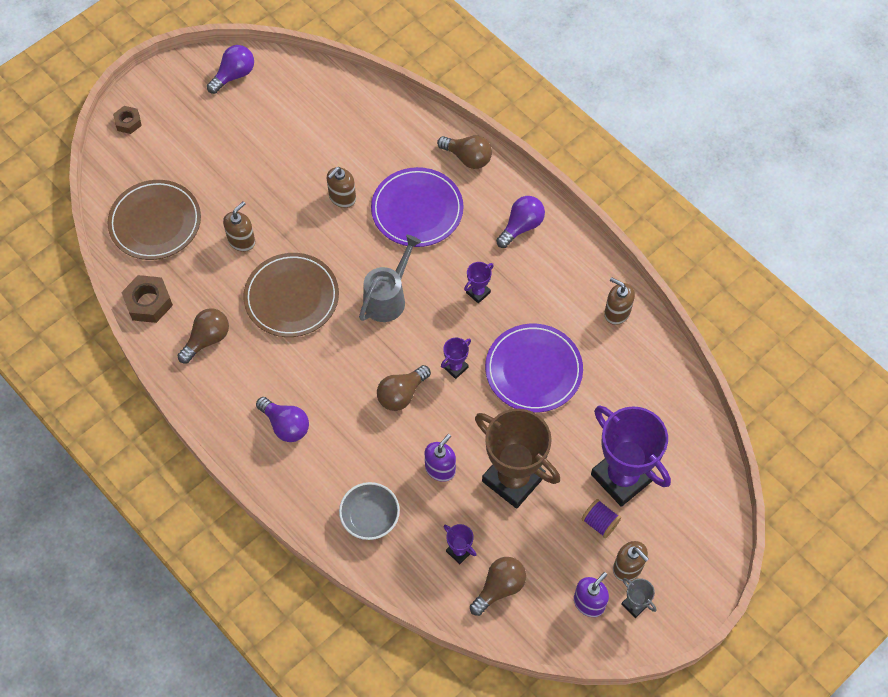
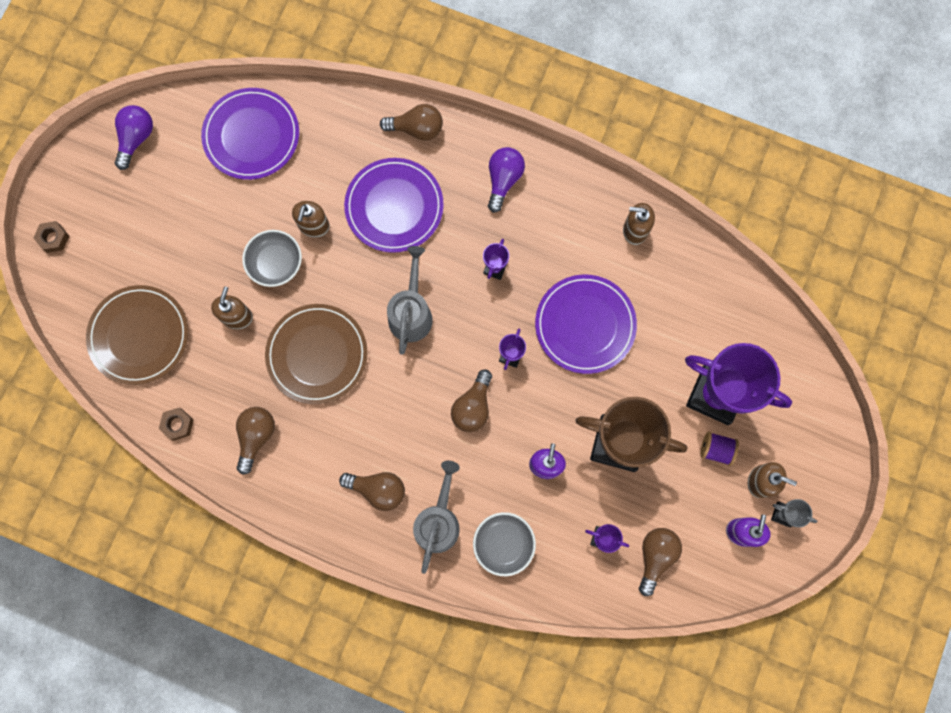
camera: 25 degrees left, 15 degrees up
brown nut [121,275,173,323] -> brown nut [159,408,194,441], size x0.62
purple light bulb [256,397,309,442] -> brown light bulb [339,472,405,511]
none -> purple plate [201,88,299,180]
none -> grey bowl [242,230,302,287]
none -> grey watering can [413,461,460,574]

